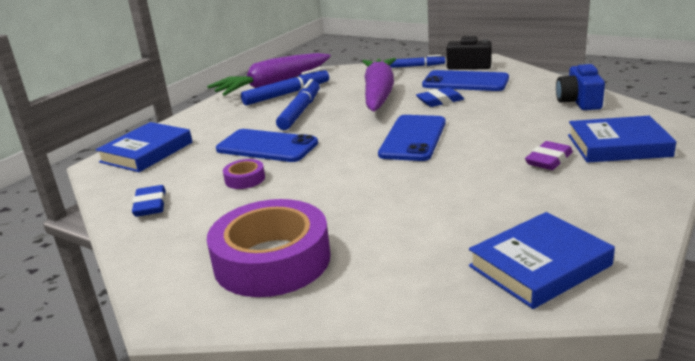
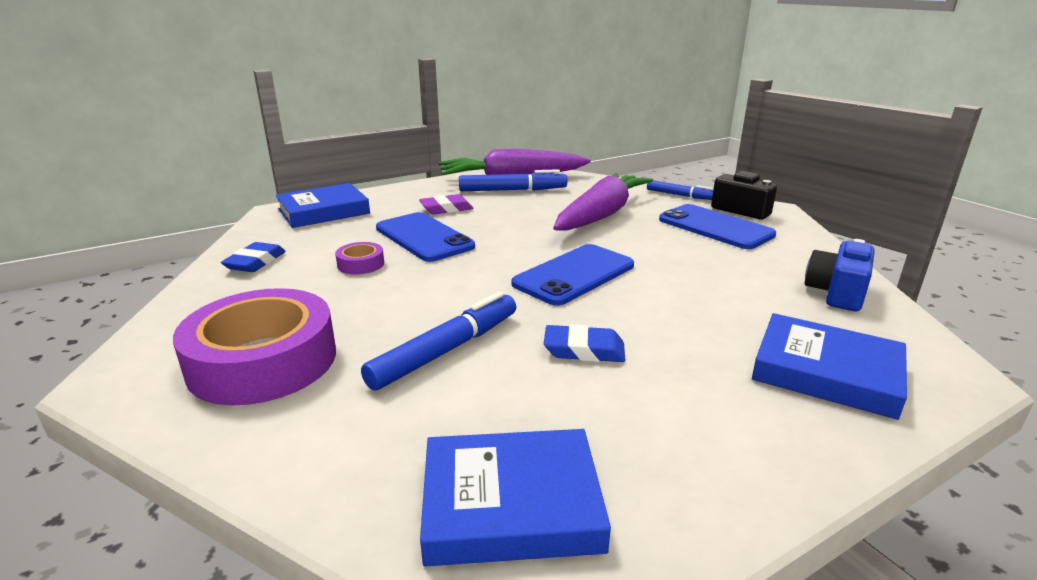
camera: 25 degrees right, 0 degrees up
blue marker [276,79,320,130] -> blue marker moved to [361,292,516,390]
blue eraser [416,87,464,107] -> blue eraser moved to [544,324,625,362]
purple eraser [525,141,573,170] -> purple eraser moved to [419,194,473,215]

